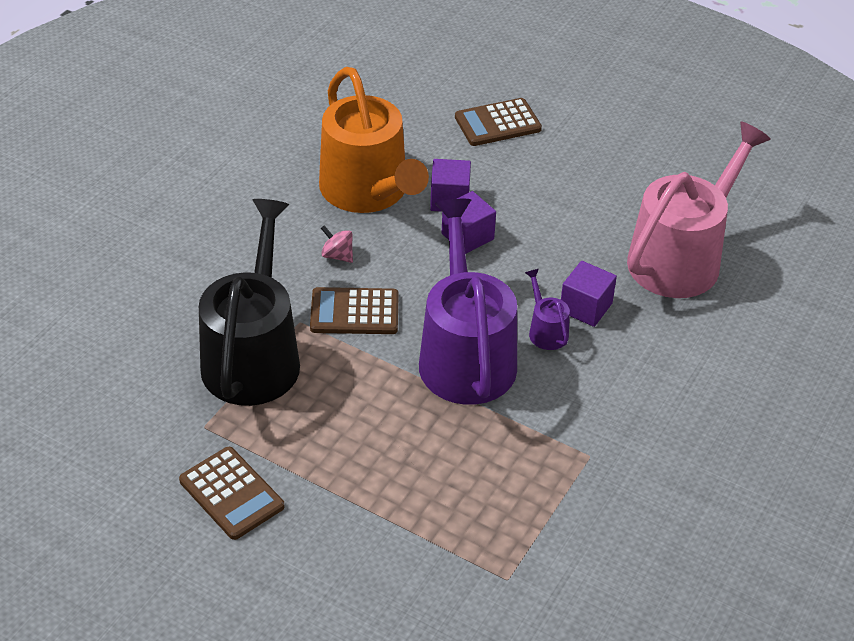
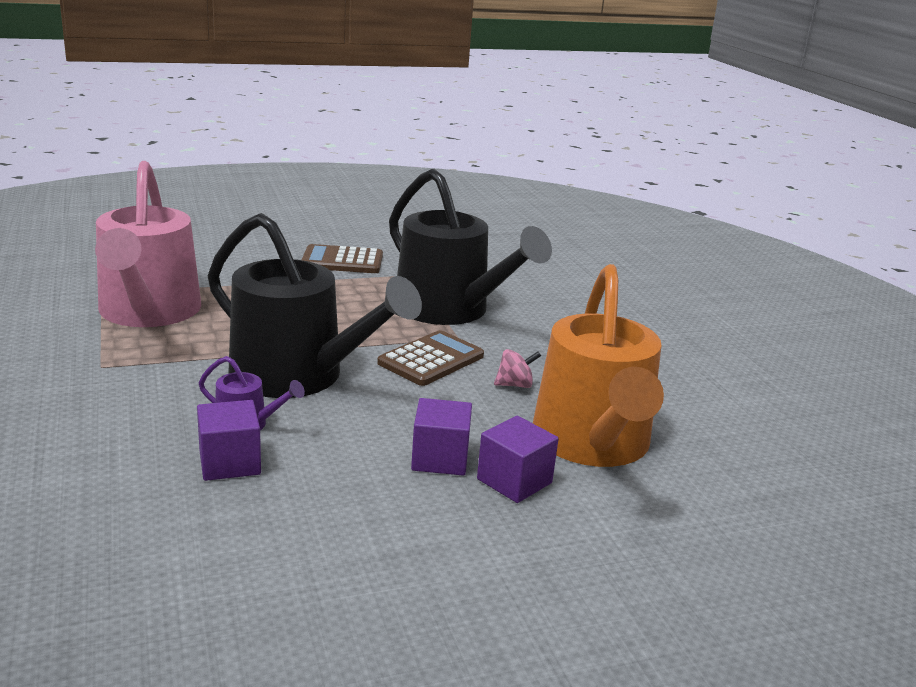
camera: 130 degrees right, 20 degrees down
orange watering can [319,67,429,213] -> orange watering can turned 105 degrees counterclockwise [533,264,664,467]
purple watering can [419,199,517,405] -> black watering can [208,213,422,398]
brown calculator [455,98,542,146] -> none
pink watering can [627,122,771,298] -> pink watering can moved to [95,161,201,327]

